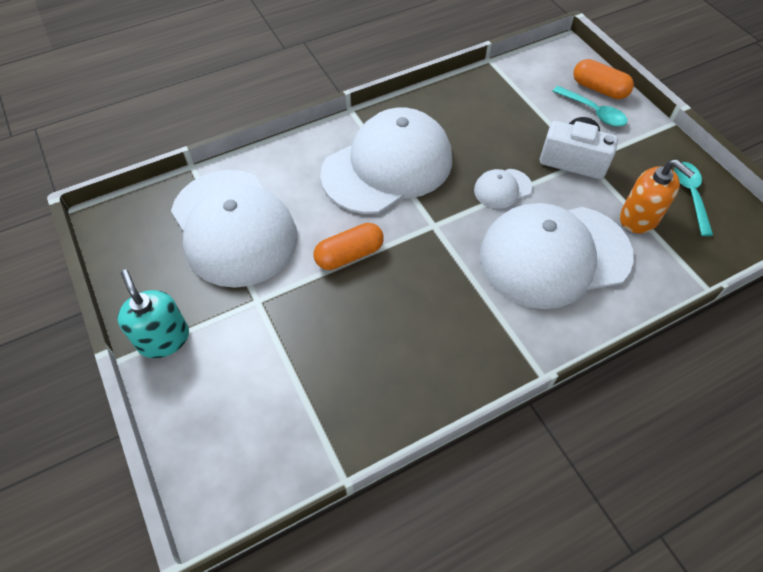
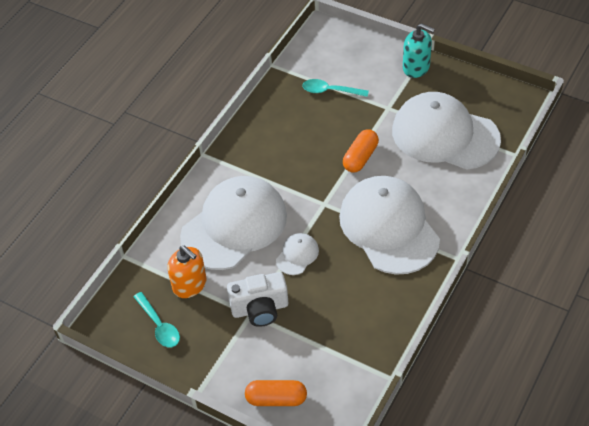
camera: 150 degrees right, 5 degrees down
white cap [320,108,452,214] -> white cap turned 135 degrees clockwise [339,176,440,275]
turquoise spoon [553,86,628,127] -> turquoise spoon moved to [303,79,369,97]
orange soap dispenser [620,159,695,234] -> orange soap dispenser turned 150 degrees counterclockwise [167,246,207,298]

